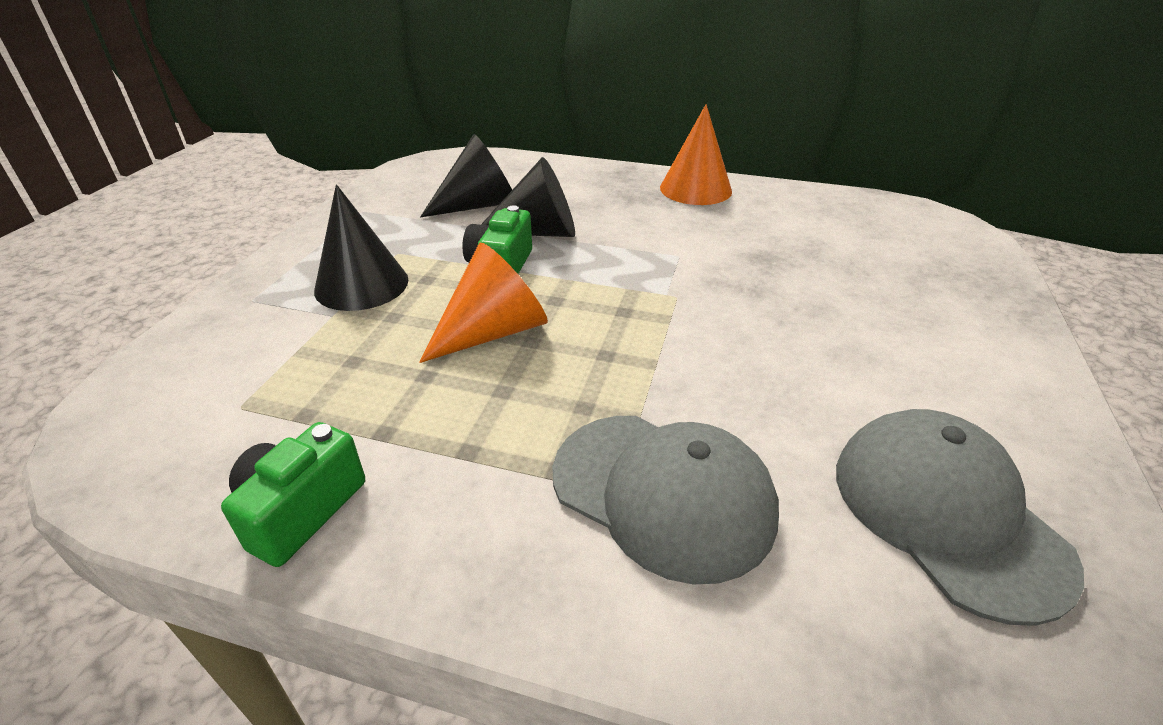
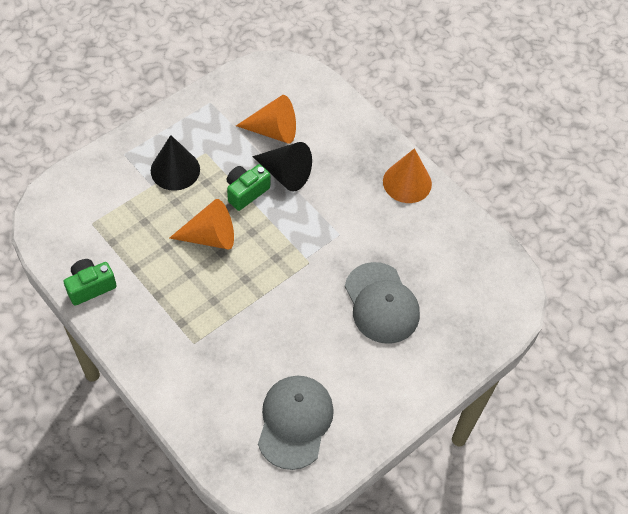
camera: 30 degrees right, 20 degrees up
black cone [420,134,512,217] -> orange cone [236,95,296,144]
grey cap [552,416,779,584] -> grey cap moved to [345,262,420,344]

